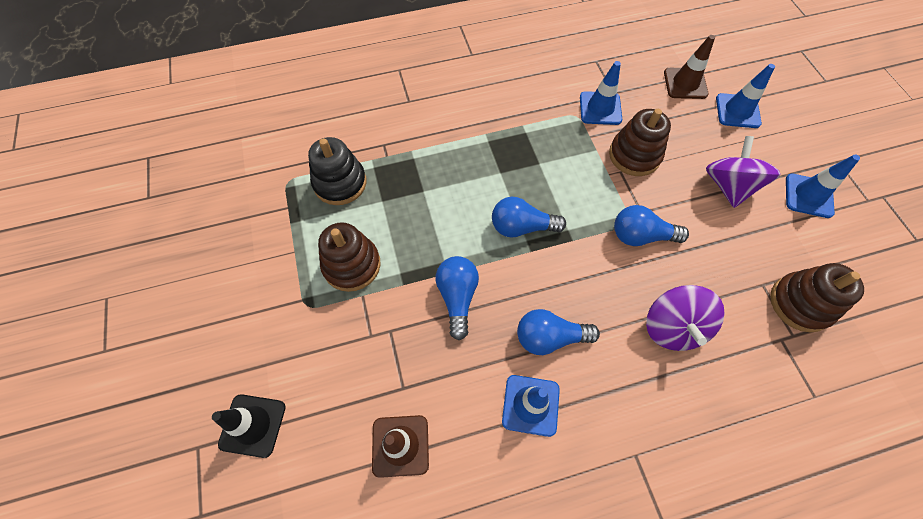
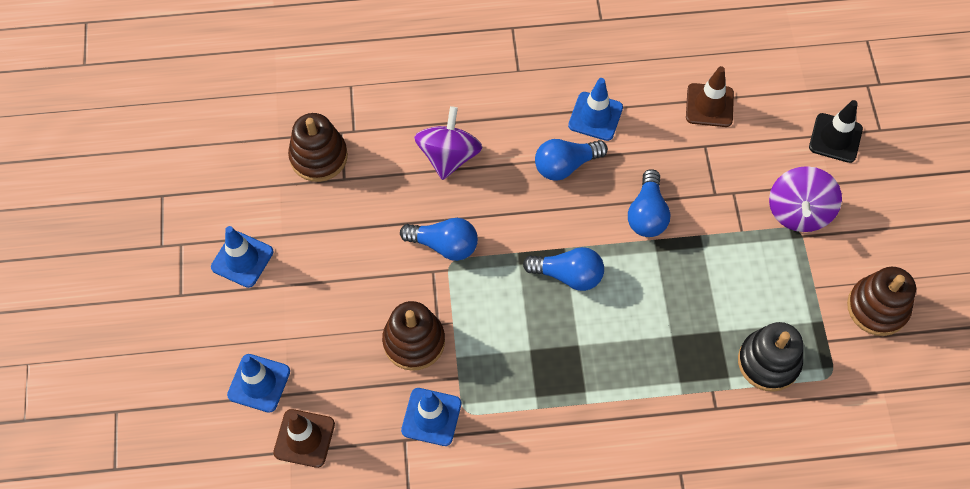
camera: 170 degrees left, 0 degrees up
brown stacking toy [318,223,380,292] -> brown stacking toy moved to [847,267,916,336]
blue light bulb [517,309,600,355] -> blue light bulb turned 150 degrees clockwise [535,139,608,181]
purple spinning top [706,136,781,208] -> purple spinning top moved to [769,166,842,232]

